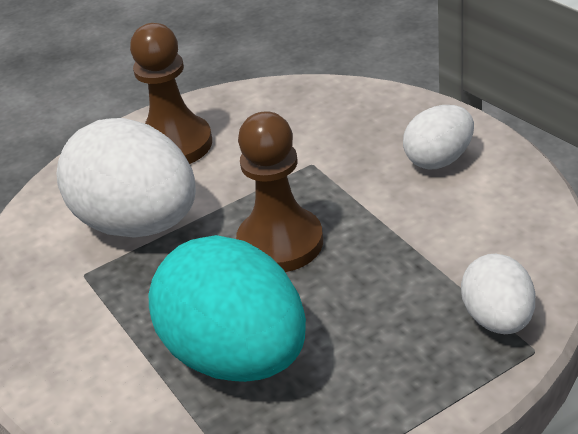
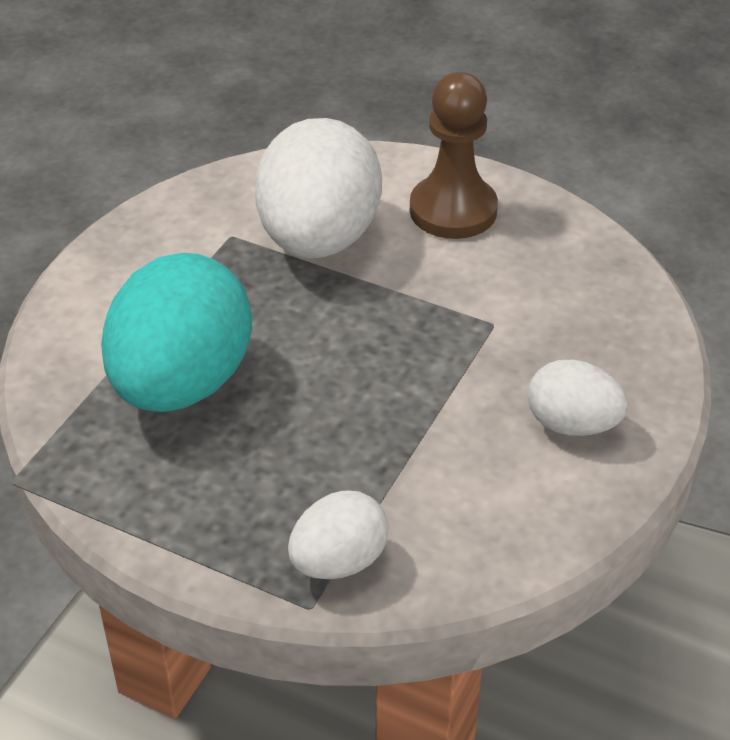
camera: 55 degrees right, 5 degrees up
brown pawn [236,111,323,272] -> none

